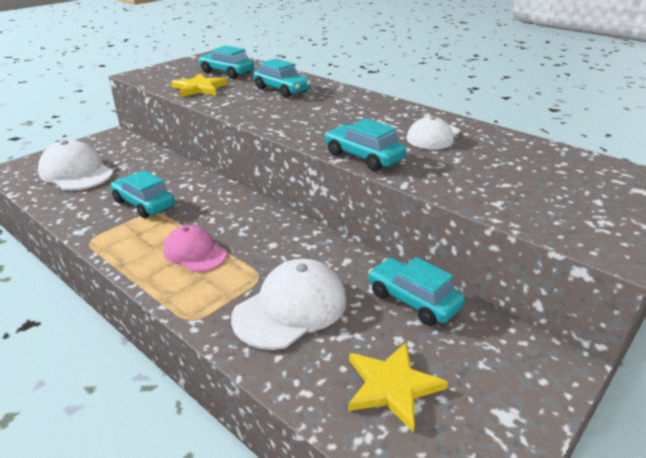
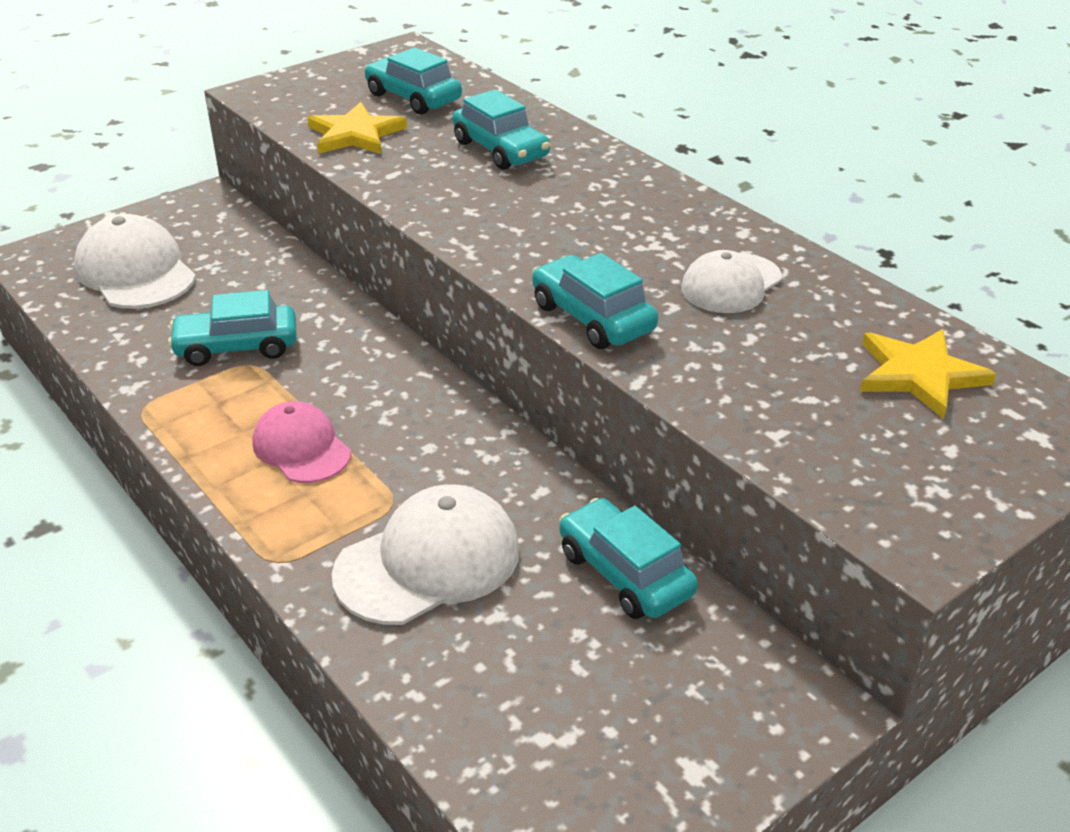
camera: 10 degrees right, 5 degrees up
turquoise car [110,170,175,218] -> turquoise car turned 60 degrees counterclockwise [168,290,297,366]
yellow star [348,343,448,432] -> yellow star moved to [860,329,996,419]

